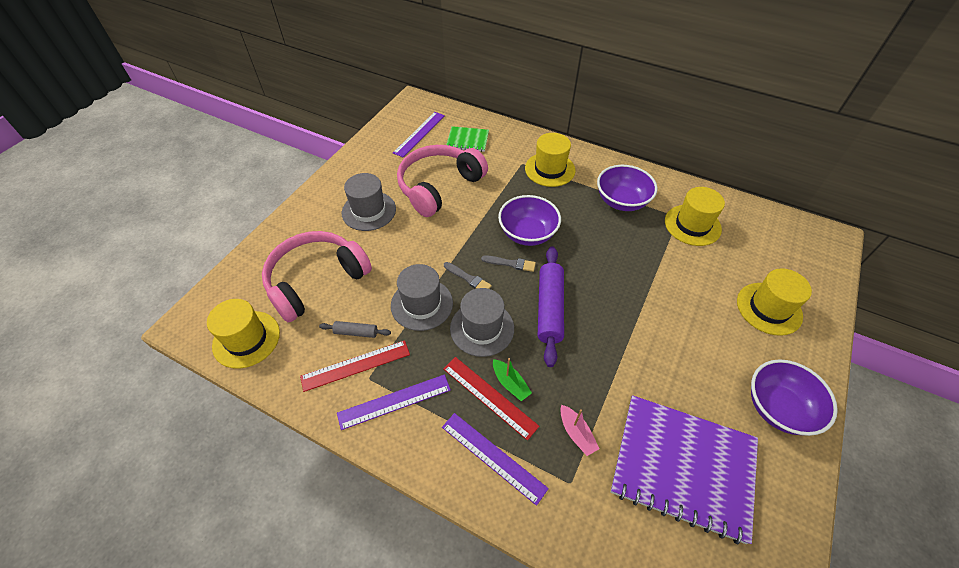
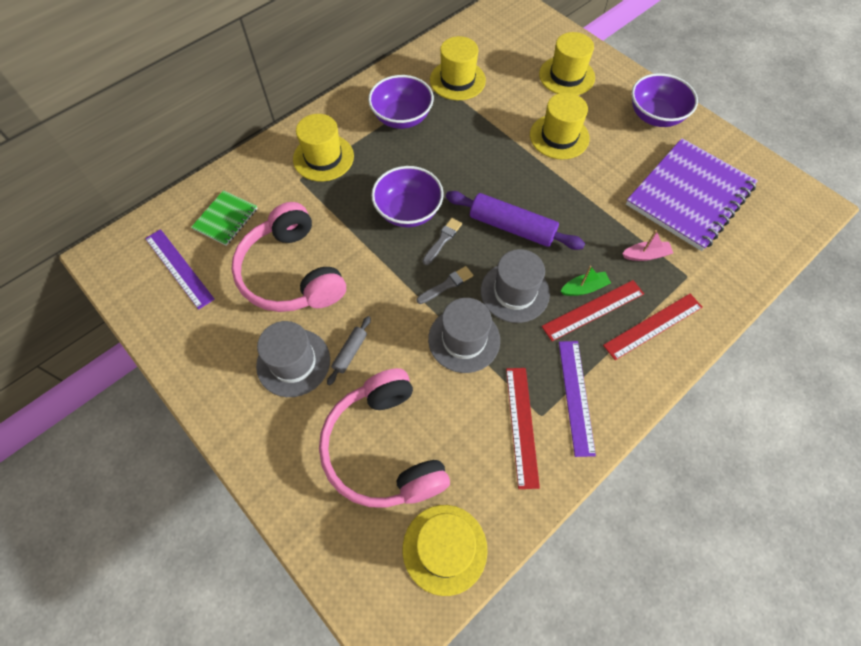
camera: 70 degrees left, 10 degrees up
grey rolling pin [319,321,391,338] -> grey rolling pin moved to [327,316,371,385]
purple ruler [442,413,549,506] -> red ruler [603,294,703,360]
none -> yellow hat [530,93,590,160]

